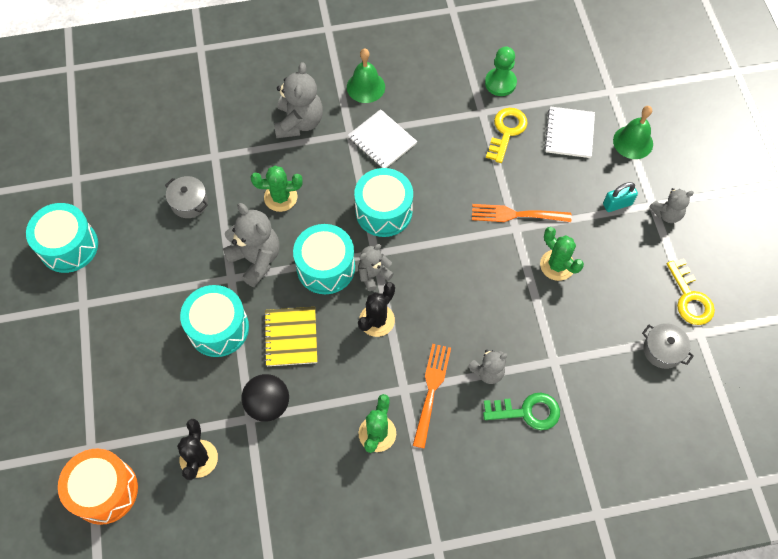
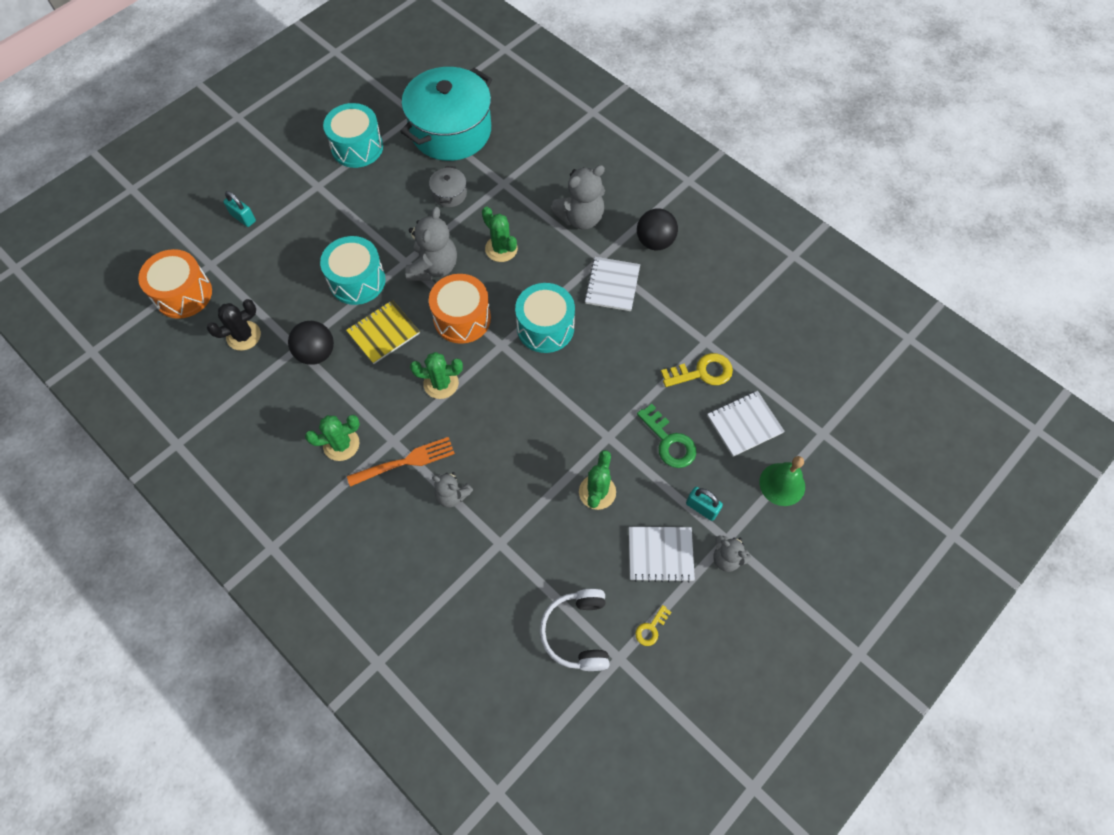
camera: 55 degrees right, 0 degrees up
turquoise drum [293,224,355,294] -> orange drum [429,274,491,344]
green bell [347,49,385,103] -> black ball [637,208,678,250]
black cactus [358,282,395,337] -> green cactus [410,352,463,399]
grey teddy bear [359,244,394,291] -> none
orange fork [472,204,572,222] -> none
green key [483,393,560,430] -> green key moved to [637,404,696,468]
green pawn [485,47,517,96] -> none
grey pot [642,323,694,369] -> white headphones [540,589,609,671]
yellow key [667,259,715,325] -> yellow key [635,605,671,646], size x0.55
none -> turquoise padlock [223,191,256,227]
none -> turquoise pot [400,67,492,161]
none -> white notebook [629,527,695,582]

